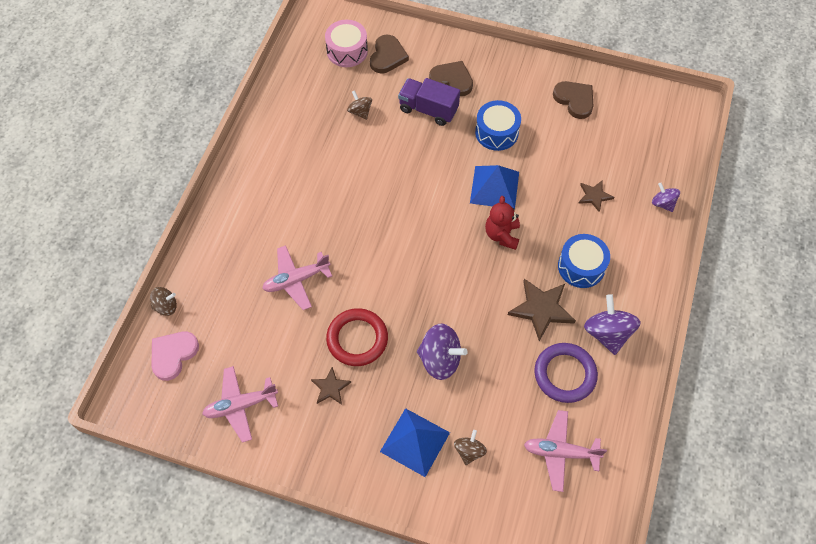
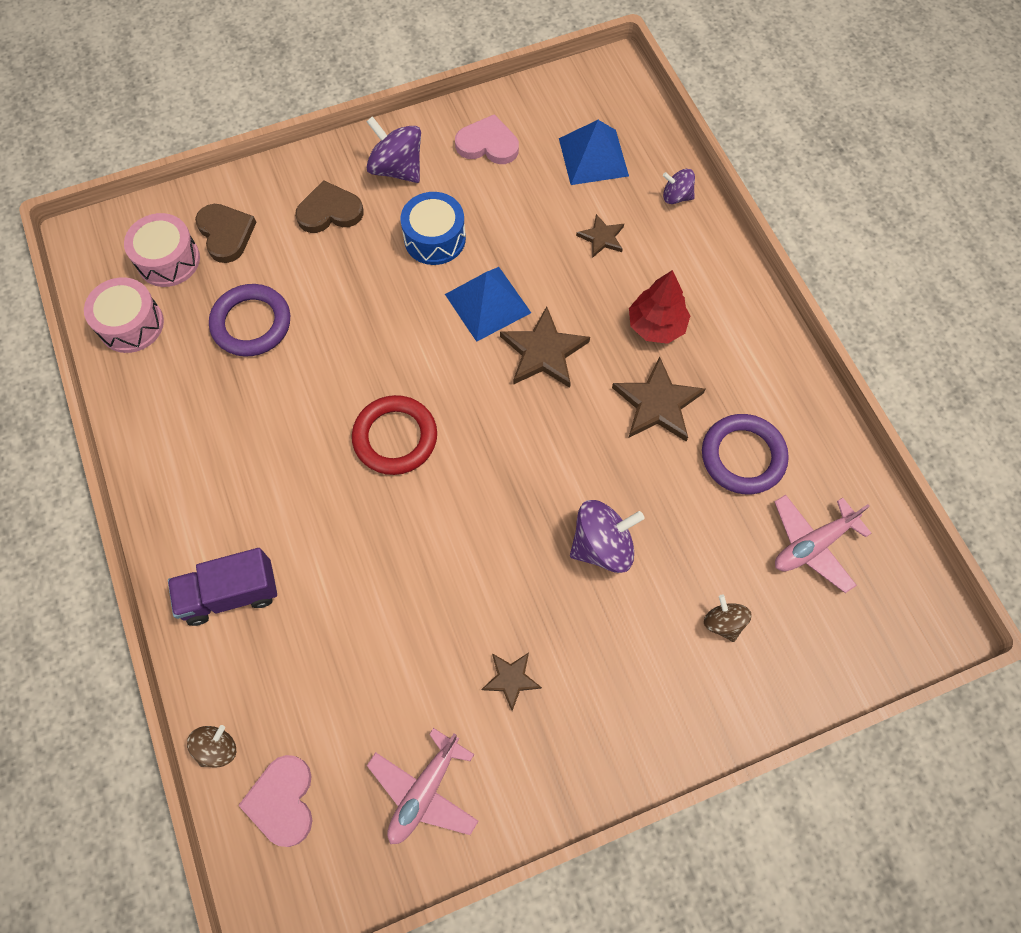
camera: 40 degrees left, 5 degrees up
pink plane [262,245,332,310] -> none
red ring [326,308,388,366] -> red ring moved to [352,395,437,475]
brown spinning top [347,90,372,120] -> purple ring [209,284,290,357]
blue pyramid [380,408,450,477] -> blue pyramid moved to [559,120,629,185]
purple truck [398,78,460,126] -> purple truck moved to [168,548,277,626]
red teddy bear [485,196,520,250] -> brown star [500,306,590,388]
brown heart [553,81,593,119] -> pink heart [455,114,519,164]
blue drum [558,234,610,288] -> red tree [629,270,690,344]
purple spinning top [584,294,641,355] -> purple spinning top moved to [366,116,421,183]
none -> pink drum [84,277,164,353]

